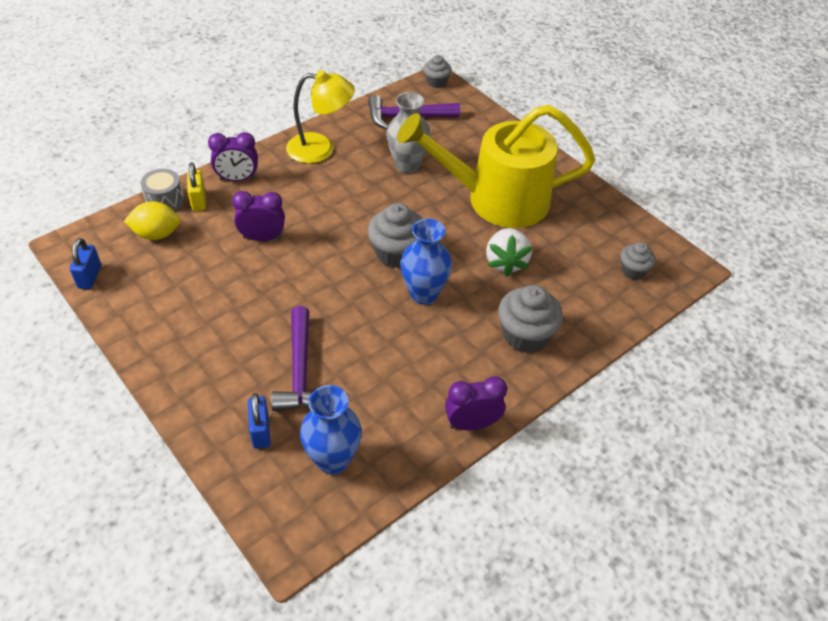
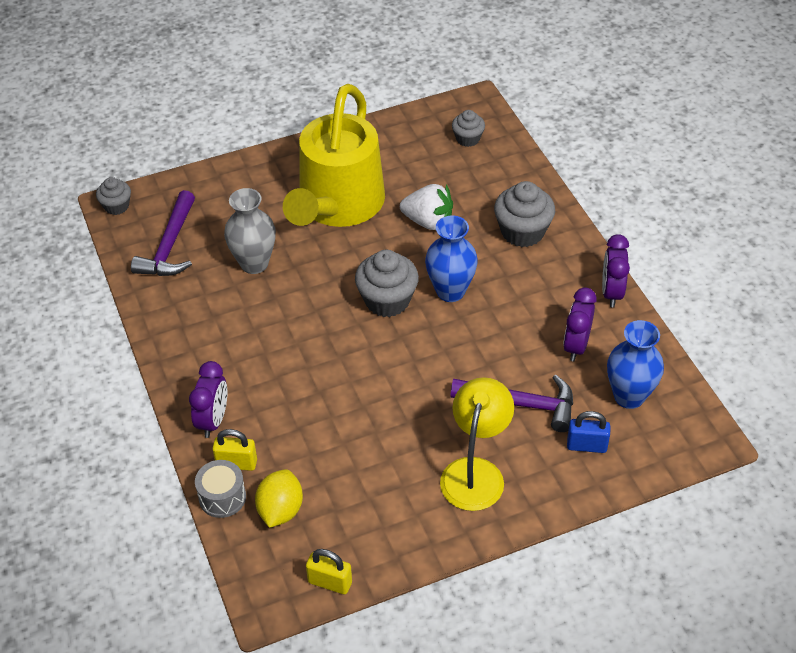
camera: 70 degrees left, 0 degrees up
blue padlock [70,238,101,289] -> yellow padlock [306,549,352,595]
purple clock [232,191,285,241] -> purple clock moved to [563,287,596,361]
yellow lamp [286,70,355,163] -> yellow lamp moved to [440,377,514,511]

